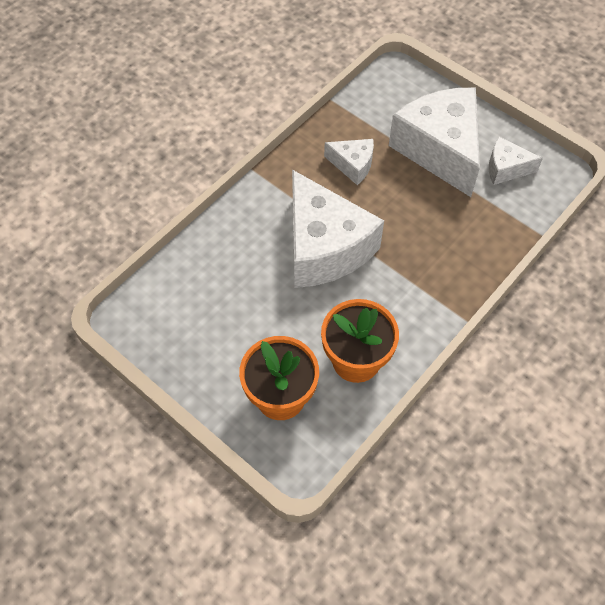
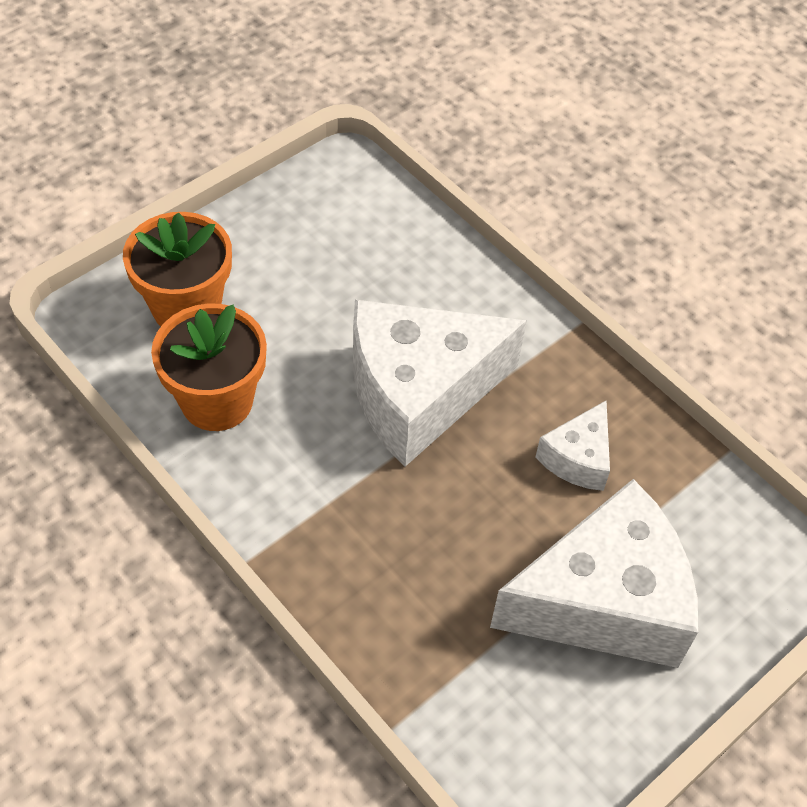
camera: 95 degrees right, 5 degrees down
white cheese [489,137,543,185] -> none

